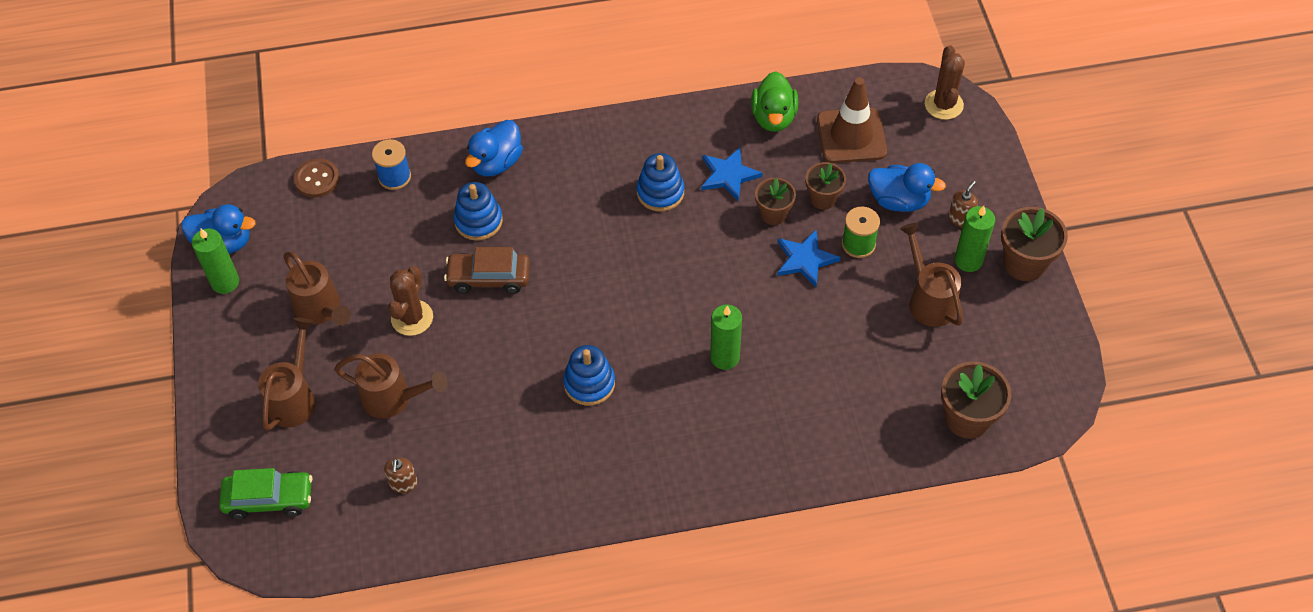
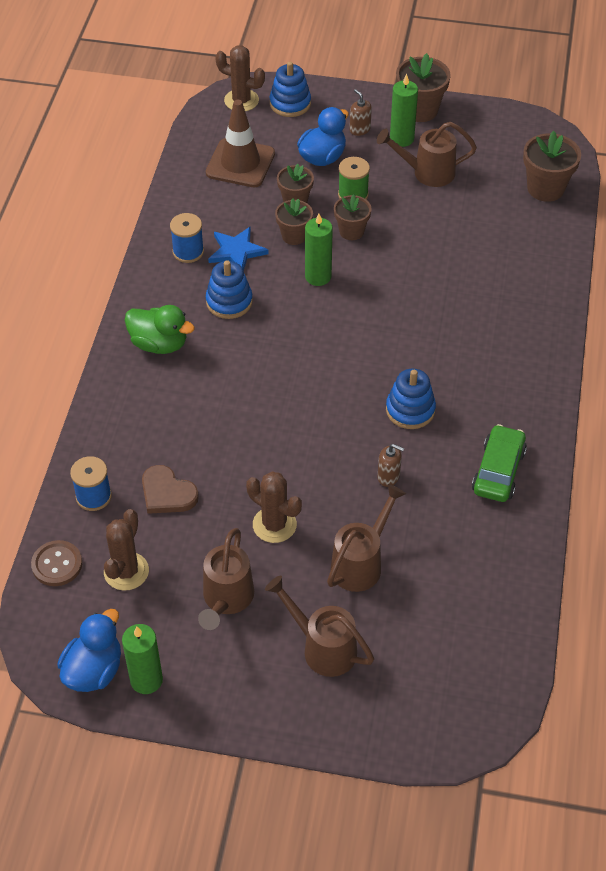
camera: 70 degrees left, 5 degrees down
green car [219,468,312,519] -> green car moved to [472,424,527,502]
brown watering can [283,251,351,325] -> brown watering can turned 120 degrees clockwise [198,528,254,630]
brown soap dispenser [384,457,418,493] -> brown soap dispenser moved to [377,444,404,487]
brown car [444,247,530,294] -> none
blue stacking toy [454,182,503,241] -> blue stacking toy moved to [270,62,311,117]
blue duck [465,120,523,176] -> none
green candle [710,305,742,370] -> green candle moved to [305,213,333,286]
green duck [751,71,799,132] -> green duck moved to [125,305,195,354]
blue star [777,230,841,287] -> brown flower pot [334,194,372,240]
none -> brown cactus [104,509,149,591]
none -> brown heart [142,465,199,514]
none -> blue spool [170,213,204,263]

